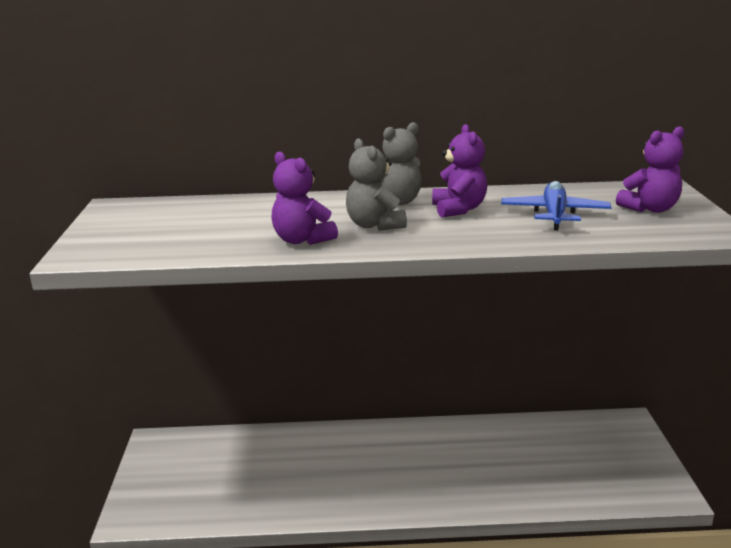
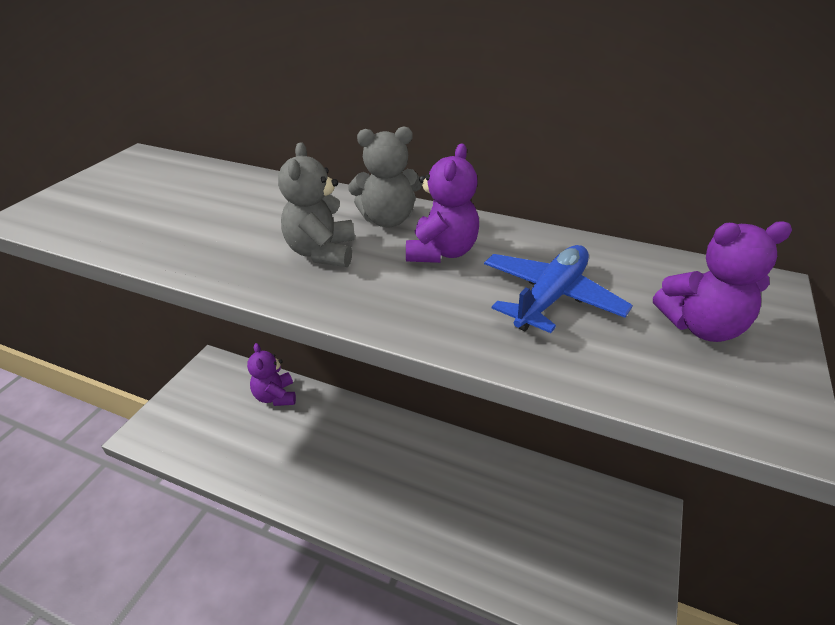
camera: 25 degrees right, 15 degrees up
purple teddy bear [271,152,338,245] -> purple teddy bear moved to [247,343,296,406]

